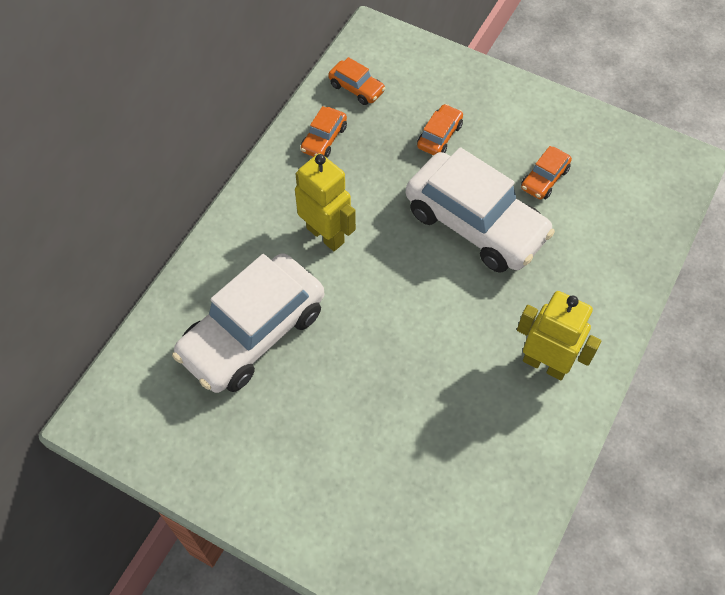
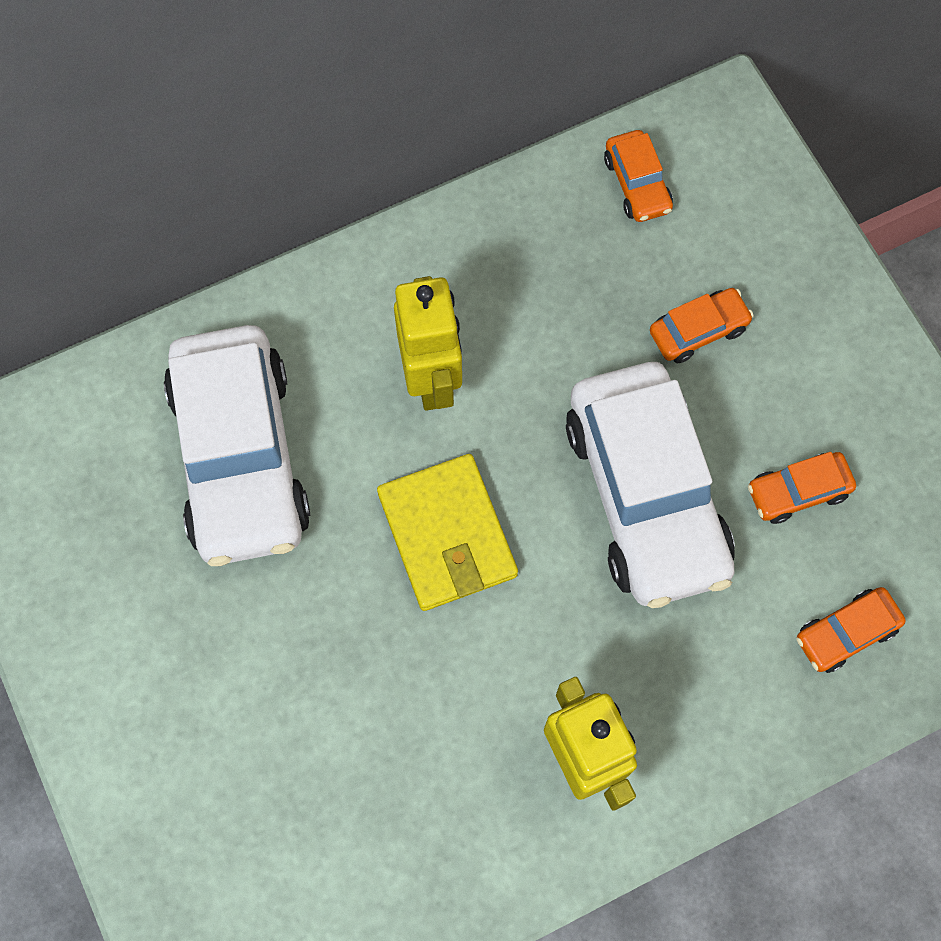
camera: 35 degrees right, 10 degrees up
white car [172,253,324,393] -> white car turned 90 degrees counterclockwise [164,325,310,566]
orange car [301,106,347,158] -> orange car moved to [796,587,906,673]
none -> yellow wallet [377,454,518,611]

